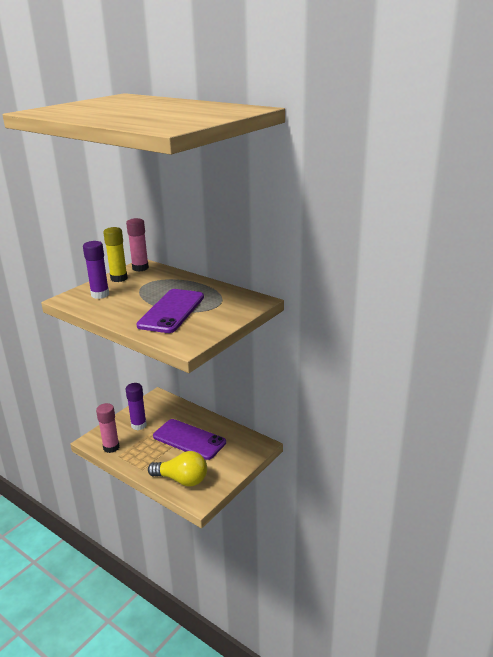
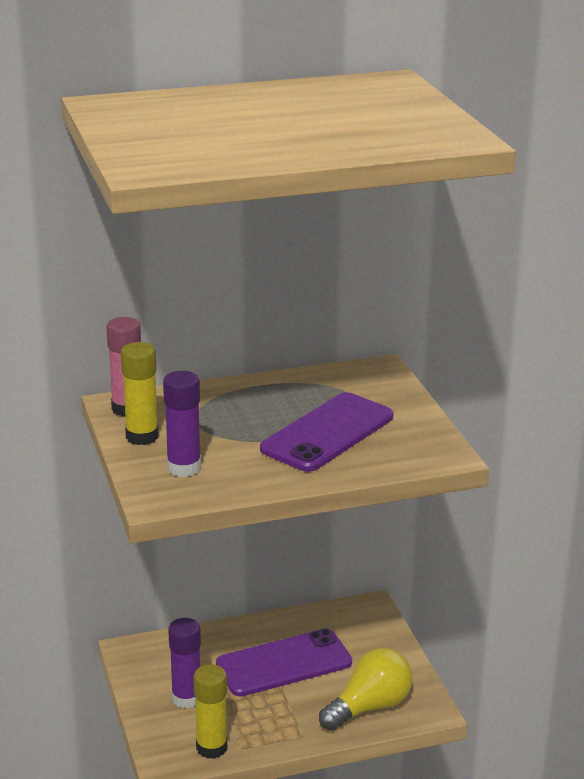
camera: 55 degrees left, 0 degrees up
pink glue stick [96,403,120,453] -> yellow glue stick [193,664,227,759]
purple phone [136,289,204,333] -> purple phone turned 75 degrees clockwise [260,392,394,472]

